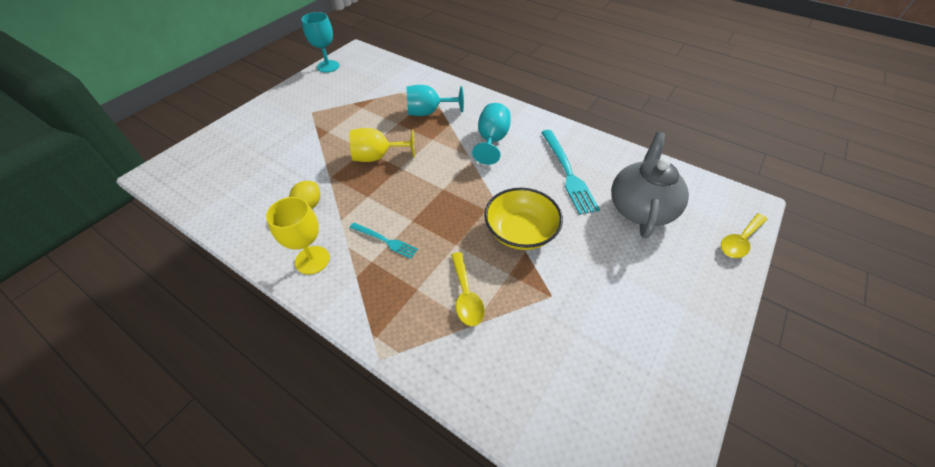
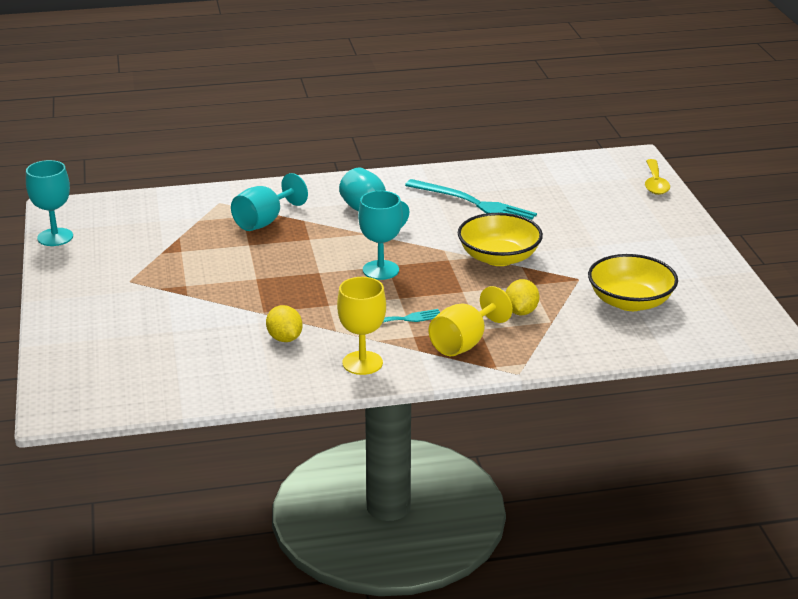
camera: 45 degrees left, 20 degrees down
yellow goblet [349,128,415,162] -> yellow goblet moved to [429,286,513,356]
yellow spoon [451,252,485,326] -> yellow lemon [505,279,539,315]
grey teapot [611,132,689,239] -> none
none -> turquoise goblet [358,191,403,280]
none -> yellow bowl [588,254,678,311]

